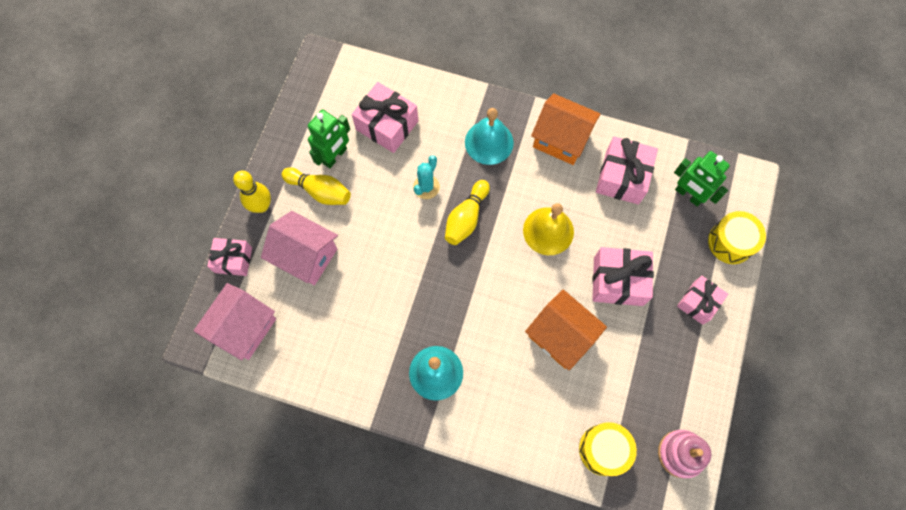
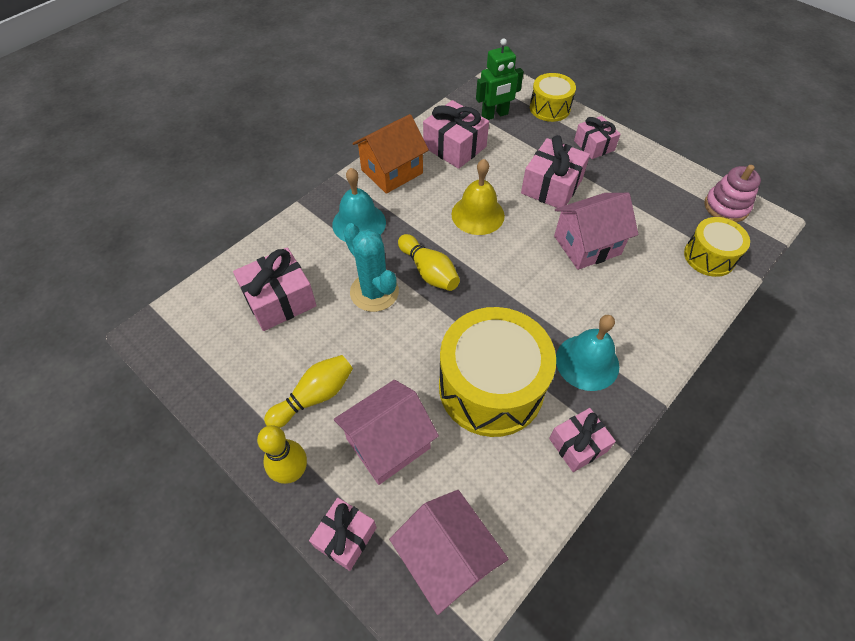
camera: 65 degrees left, 15 degrees down
green robot [308,109,350,168] -> none
turquoise cactus [413,155,440,199] -> turquoise cactus [343,223,399,312], size x1.56
orange house [525,290,607,370] -> pink house [554,193,638,270]
none -> yellow drum [439,307,556,437]
none -> pink gift [549,408,616,472]

